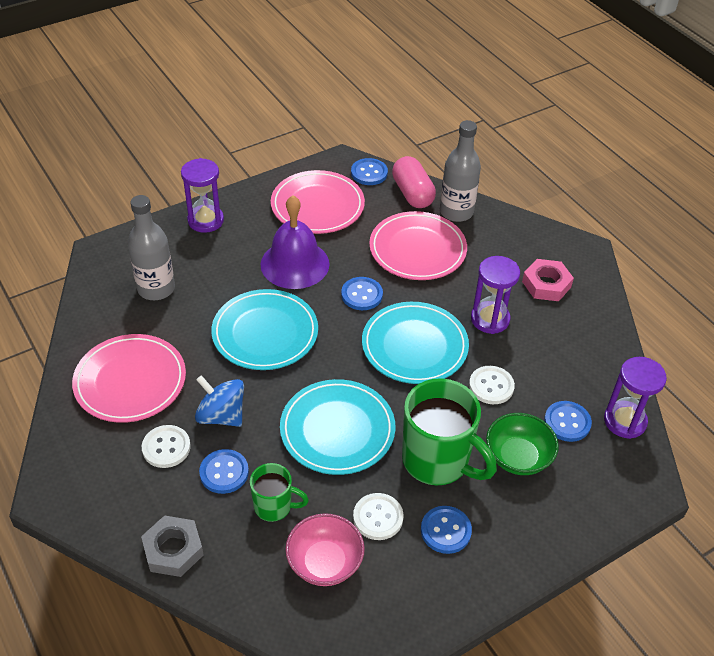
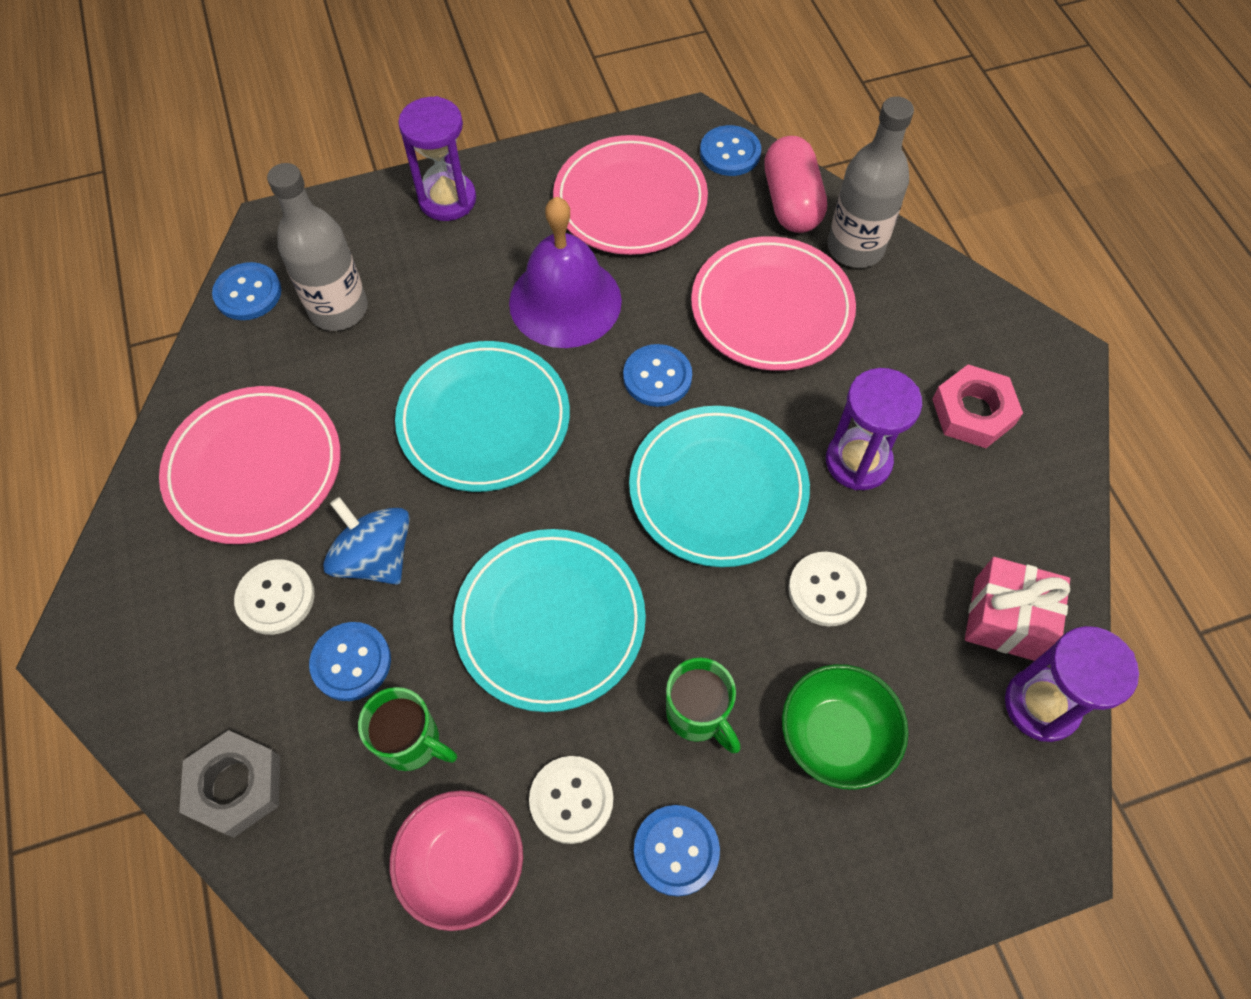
camera: 15 degrees right, 15 degrees up
green mug [402,378,497,486] -> green mug [666,658,741,753], size x0.54
blue button [544,401,592,442] -> blue button moved to [212,262,281,320]
none -> pink gift [965,557,1070,661]

